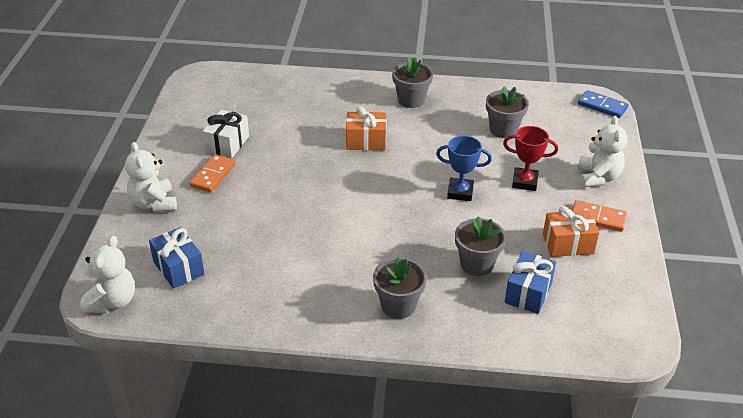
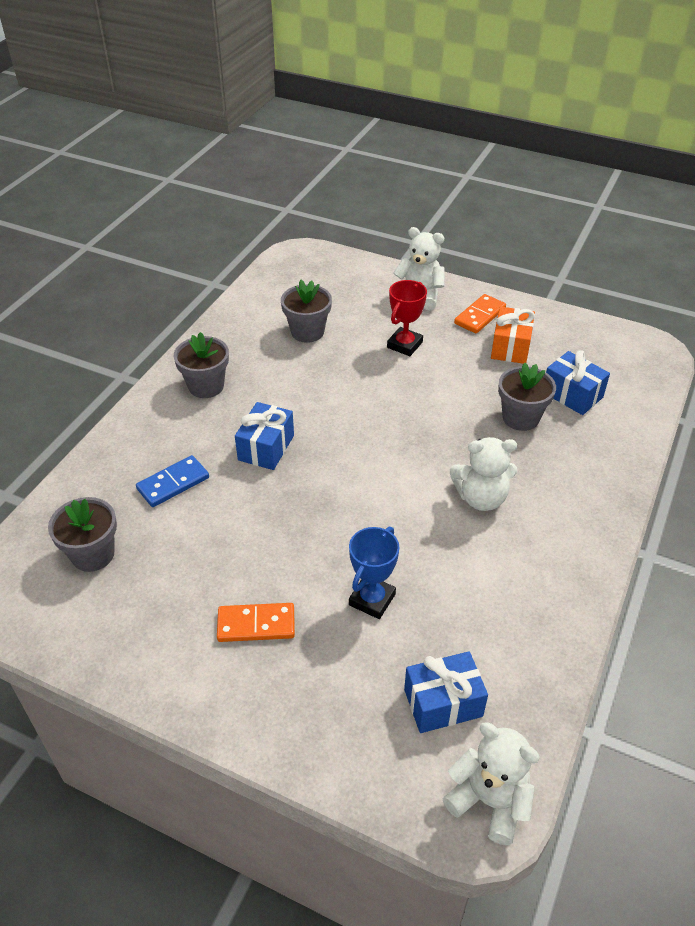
camera: 70 degrees left, 5 degrees up
white teddy bear [125,142,177,212] -> white teddy bear moved to [450,437,517,511]
orange domino [190,154,236,193] -> orange domino turned 45 degrees counterclockwise [217,603,295,642]
white gift [203,110,249,158] -> none
orange gift [346,106,387,150] -> blue gift [235,402,294,470]
grey flower pot [373,257,427,319] -> grey flower pot moved to [48,497,117,572]
blue trophy [436,136,492,201] -> blue trophy moved to [349,526,399,619]
blue domino [578,90,629,118] -> blue domino moved to [136,455,209,507]

